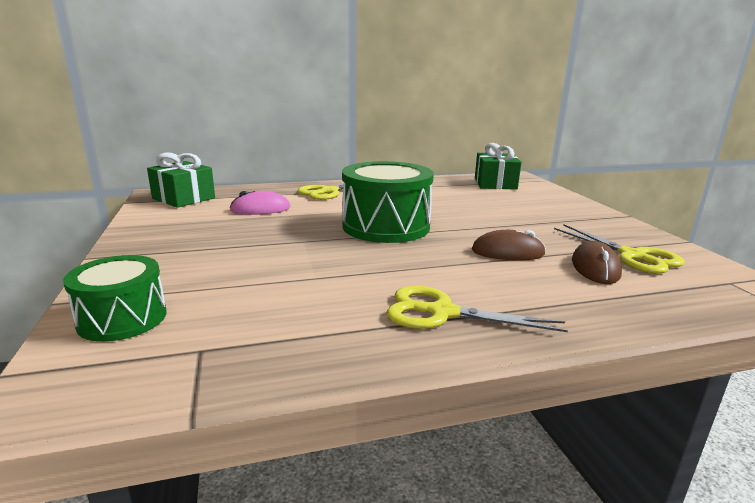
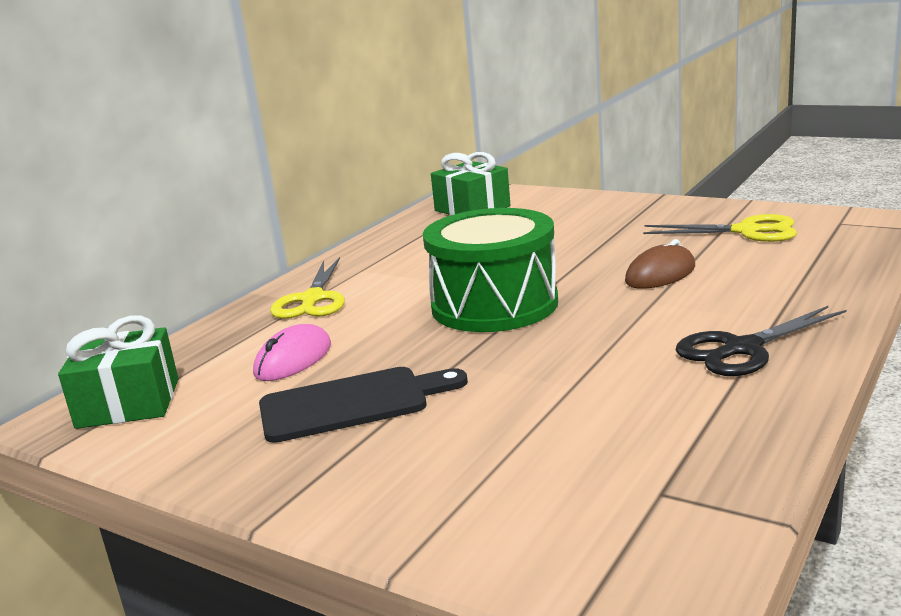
camera: 40 degrees left, 0 degrees up
green drum [63,255,167,342] -> none
yellow scissors [386,286,568,332] -> black scissors [676,306,847,376]
brown mouse [572,241,622,284] -> none
none -> black cutting board [259,367,468,443]

